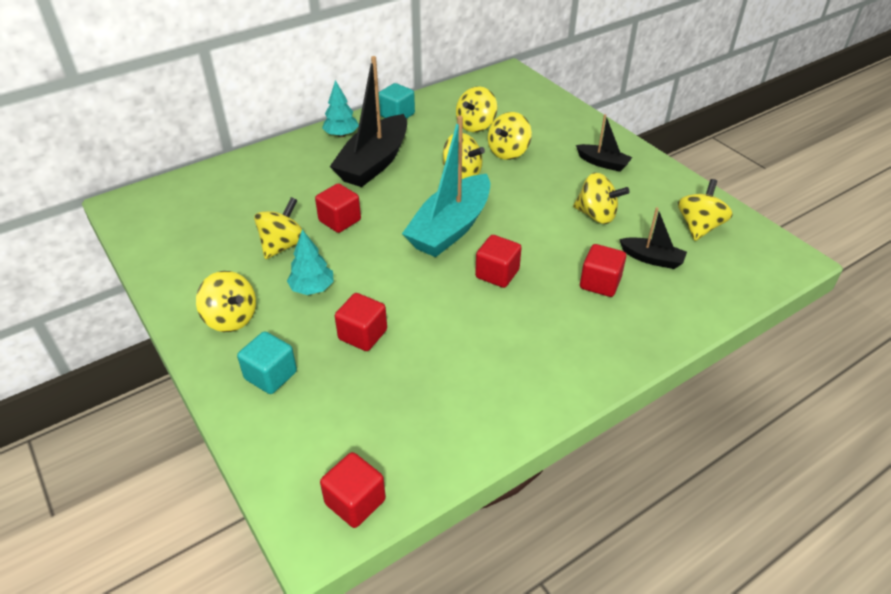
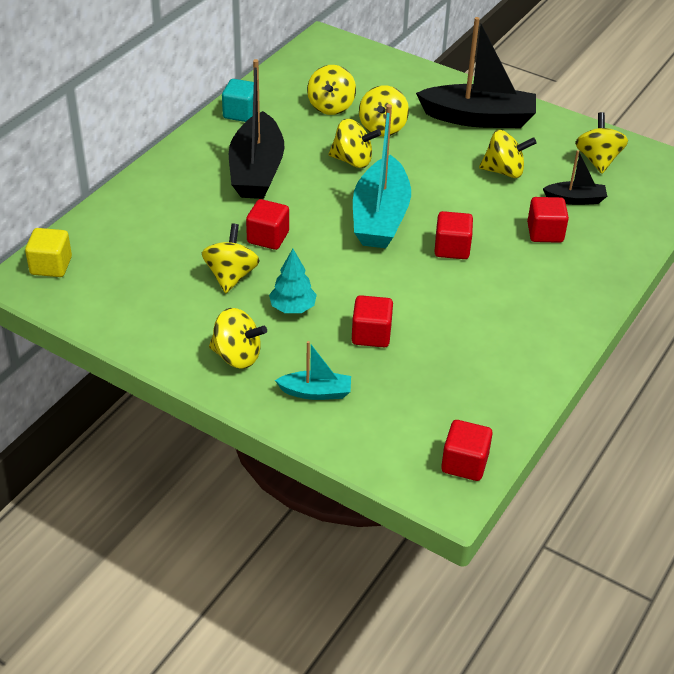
camera: 25 degrees left, 0 degrees up
turquoise cube [237,331,297,394] -> turquoise boat [275,341,351,400]
turquoise tree [322,80,359,137] -> none
black boat [576,114,632,172] -> black boat [416,17,536,128], size x2.02
none -> yellow cube [25,228,72,277]

